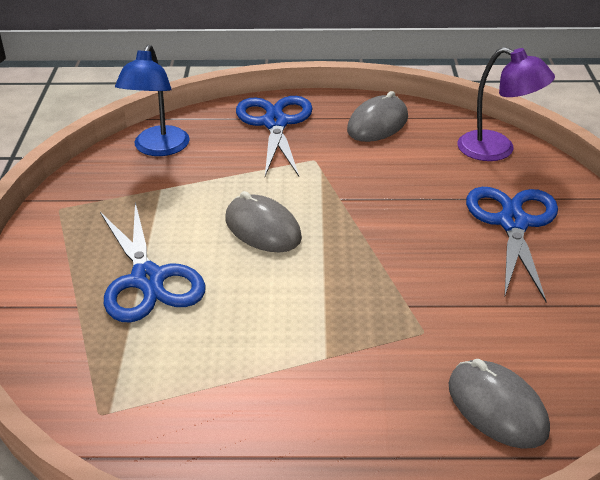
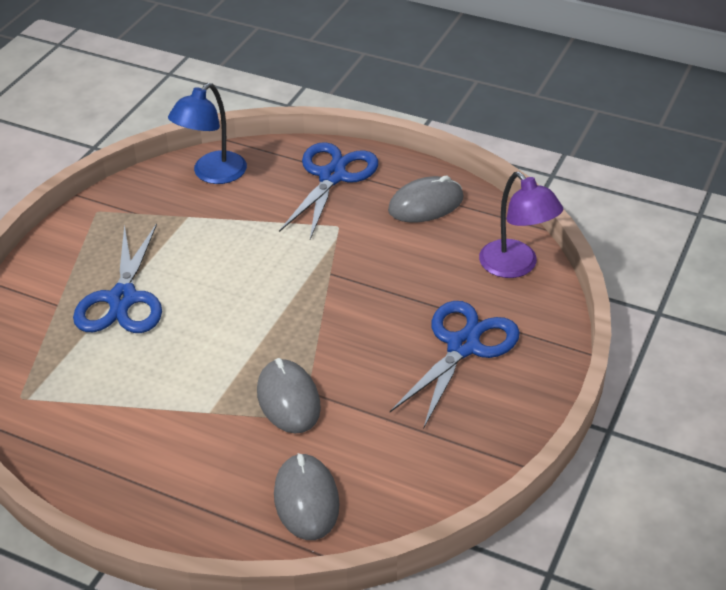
camera: 25 degrees right, 5 degrees up
grey mouse [225,191,302,252] -> grey mouse moved to [257,358,321,434]

